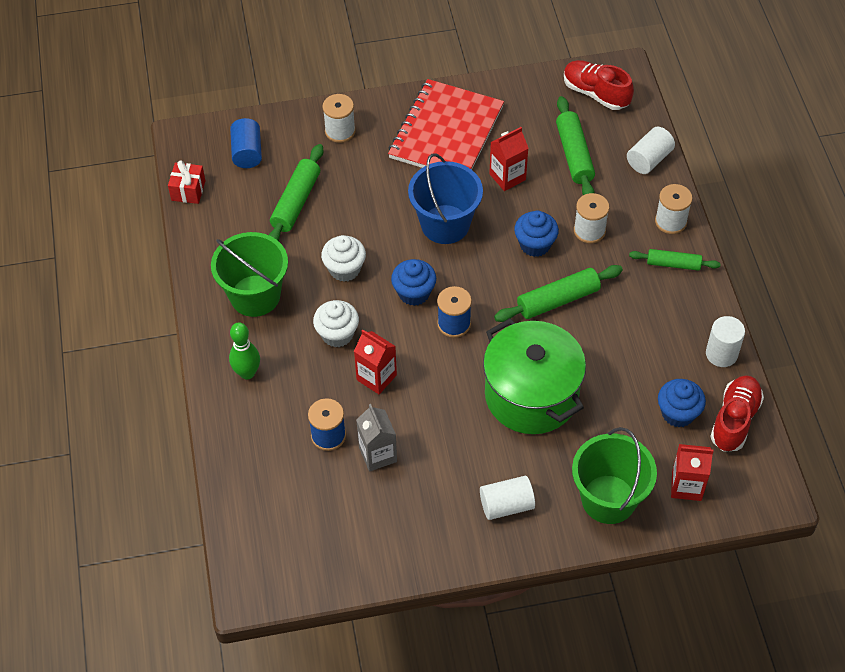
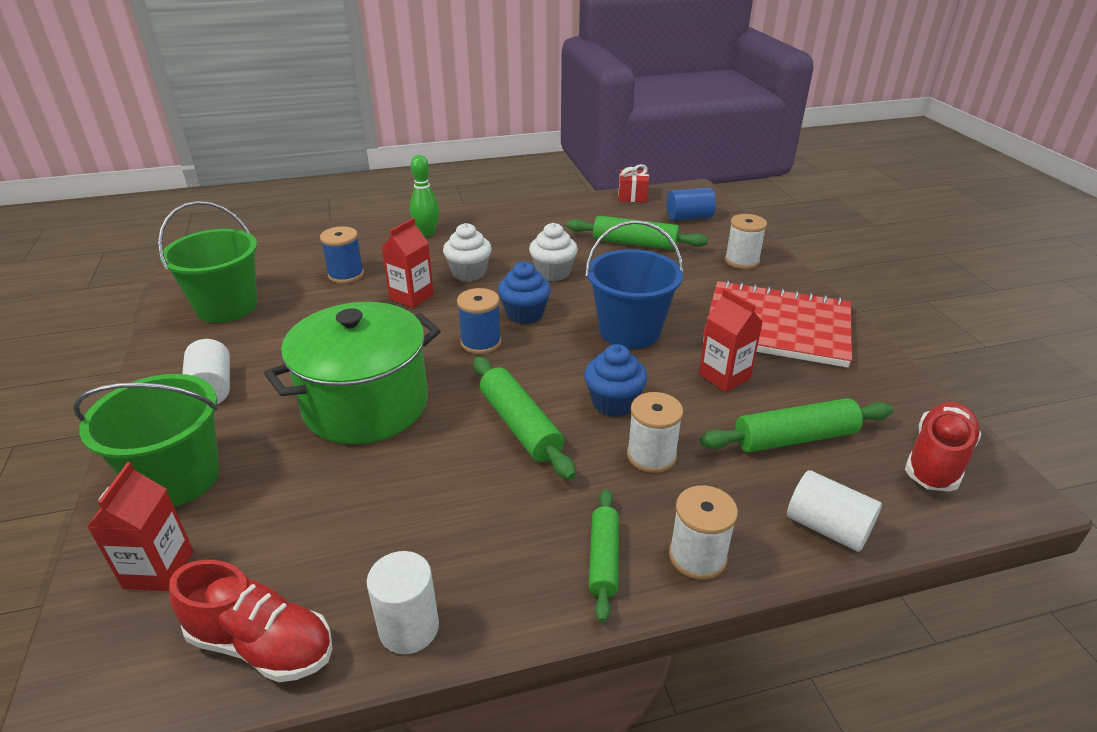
camera: 85 degrees right, 20 degrees down
green bucket [211,232,288,317] -> green bucket moved to [158,201,257,323]
grey carton [356,404,397,471] -> none
blue cupcake [658,379,706,427] -> none

